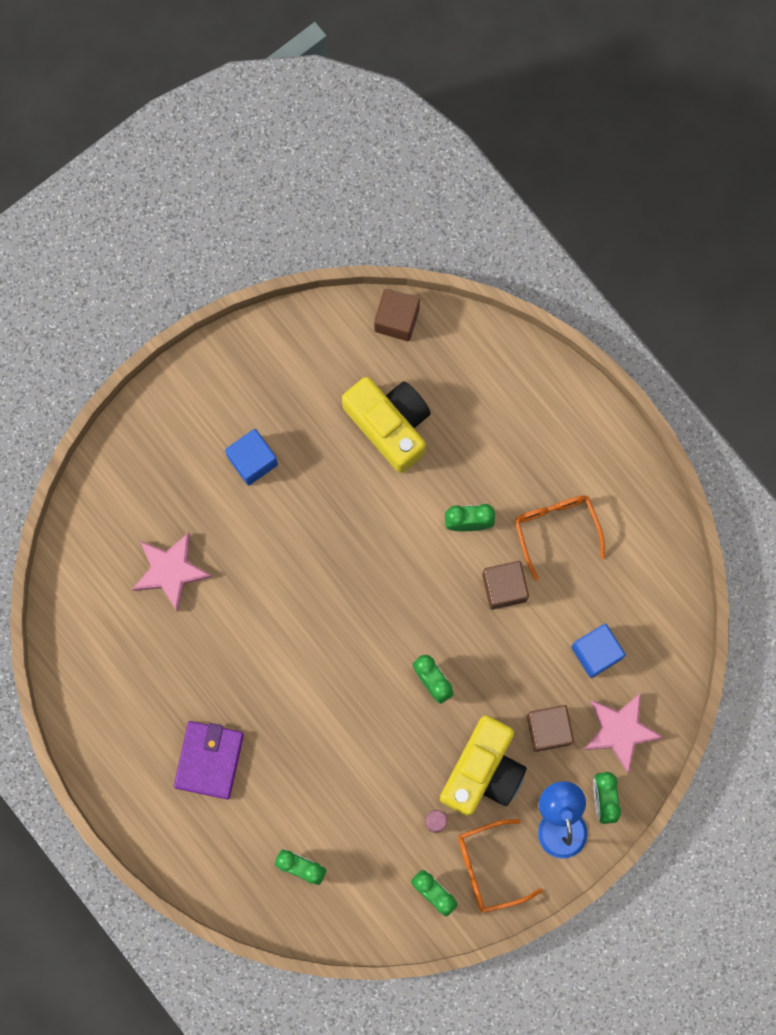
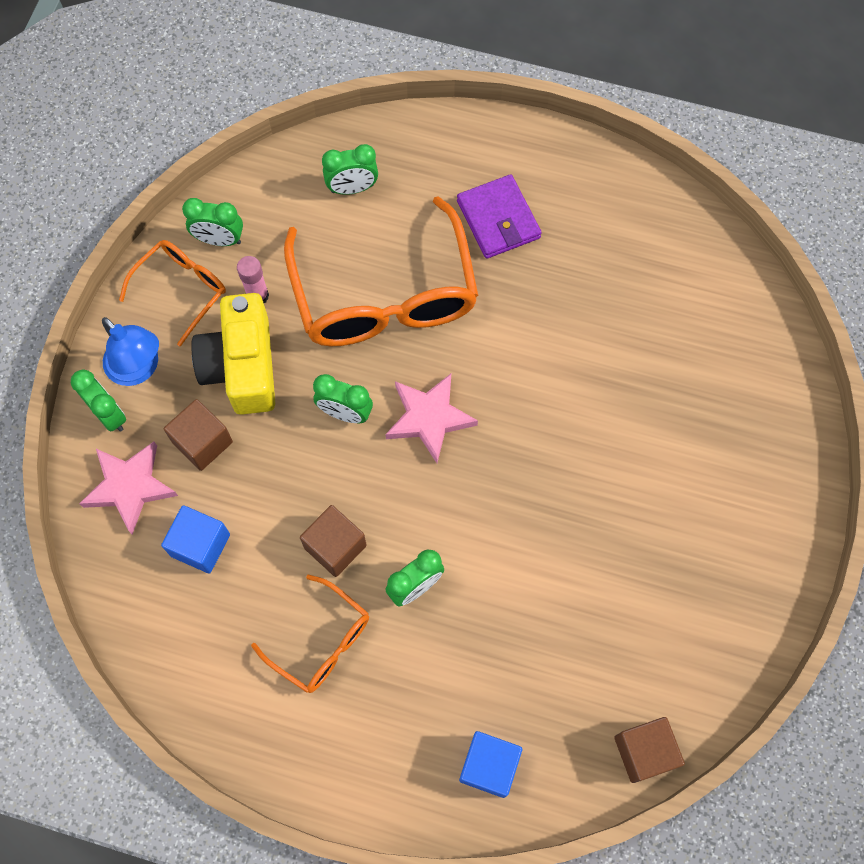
camera: 145 degrees right, 10 degrees down
pink star [132,532,212,612] -> pink star moved to [385,374,478,463]
blue cube [225,429,278,485] -> blue cube moved to [459,731,522,798]
yellow camera [342,377,431,473] -> none
none -> orange glasses [284,196,478,346]

